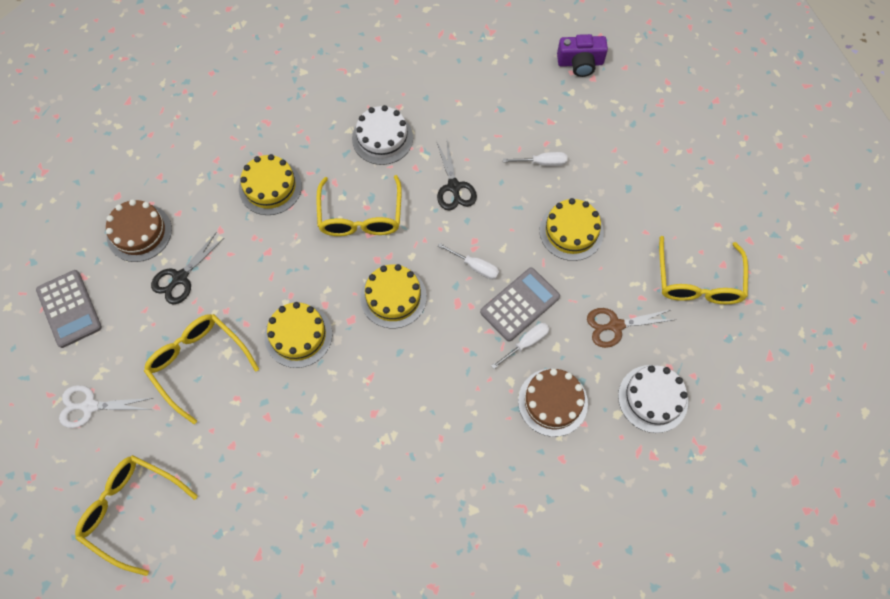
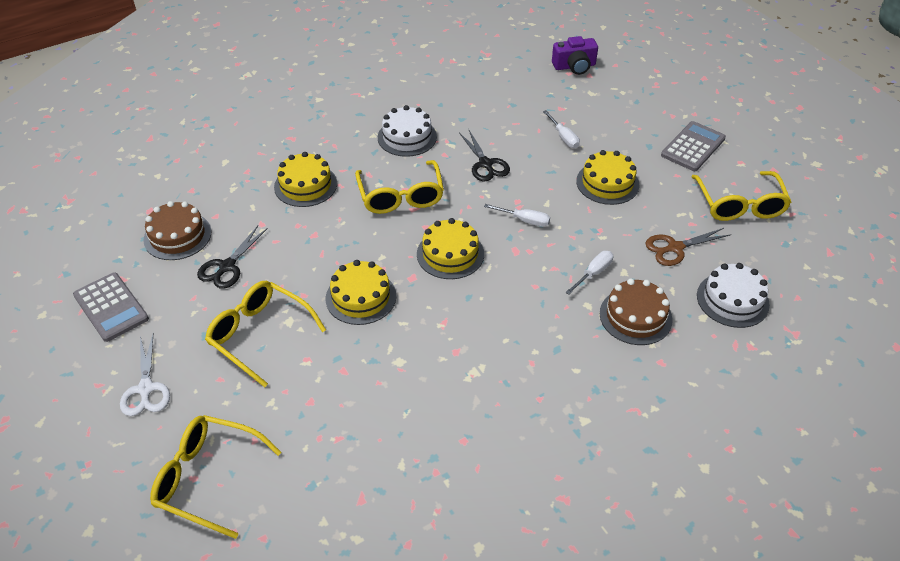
camera: 10 degrees left, 20 degrees down
white scissors [59,385,153,428] -> white scissors turned 90 degrees counterclockwise [120,335,170,416]
grey calculator [480,268,560,342] -> grey calculator moved to [661,121,726,171]
white screwdriver [503,152,568,166] -> white screwdriver turned 75 degrees clockwise [543,110,580,148]

